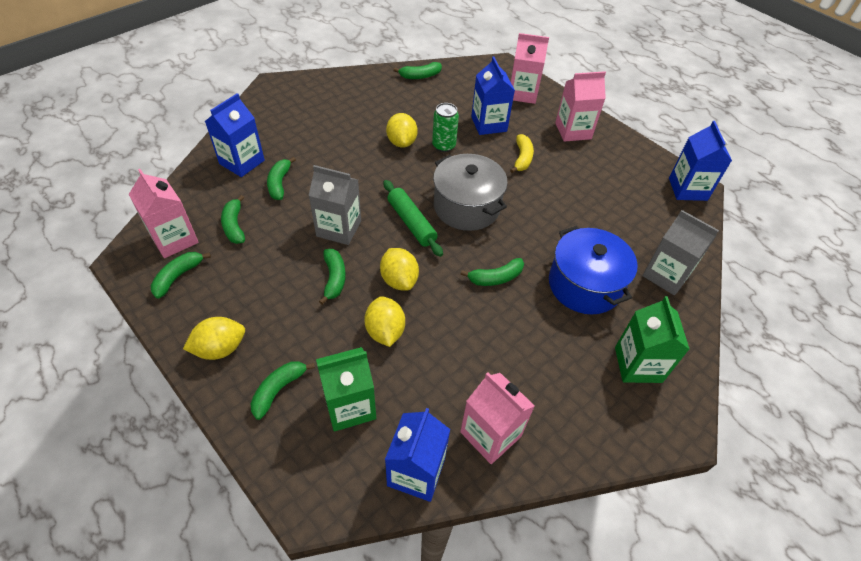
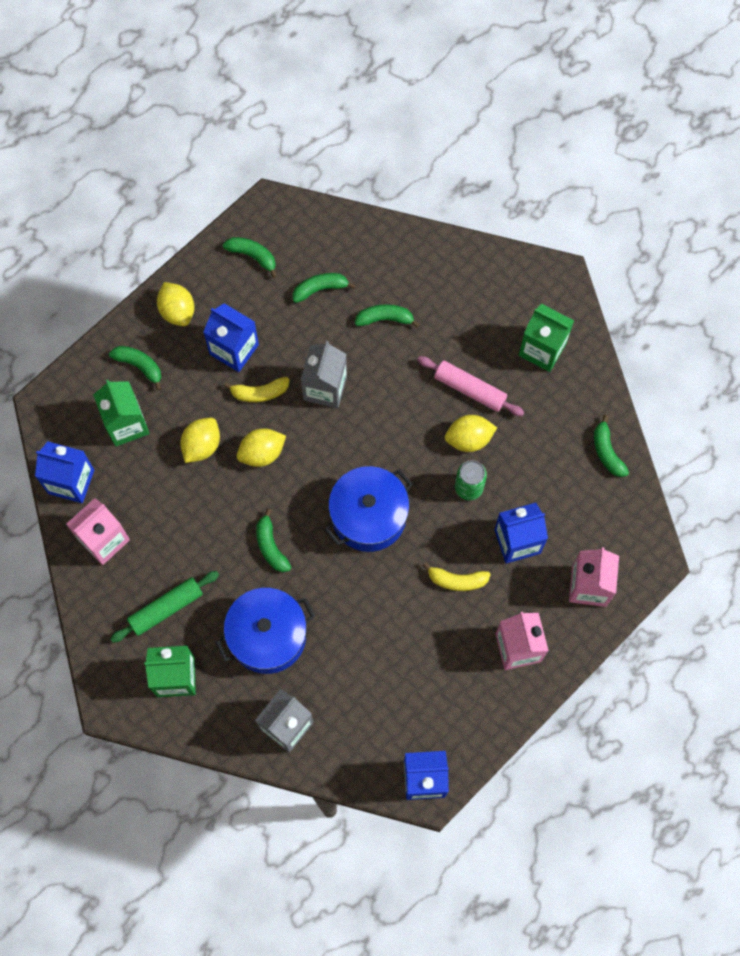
camera: 90 degrees right, 20 degrees up
pink carton [128,169,199,258] -> none
blue carton [205,93,265,177] -> blue carton moved to [203,303,259,372]
green banana [319,249,346,305] -> yellow banana [224,377,289,402]
yellow lemon [364,296,405,347] -> yellow lemon turned 45 degrees counterclockwise [180,418,220,463]
green rolling pin [383,180,443,257] -> green rolling pin moved to [110,571,219,643]
grey pot [433,154,508,231] -> blue pot [325,466,413,552]
none -> pink rolling pin [418,356,524,416]
none -> green carton [519,304,574,372]

